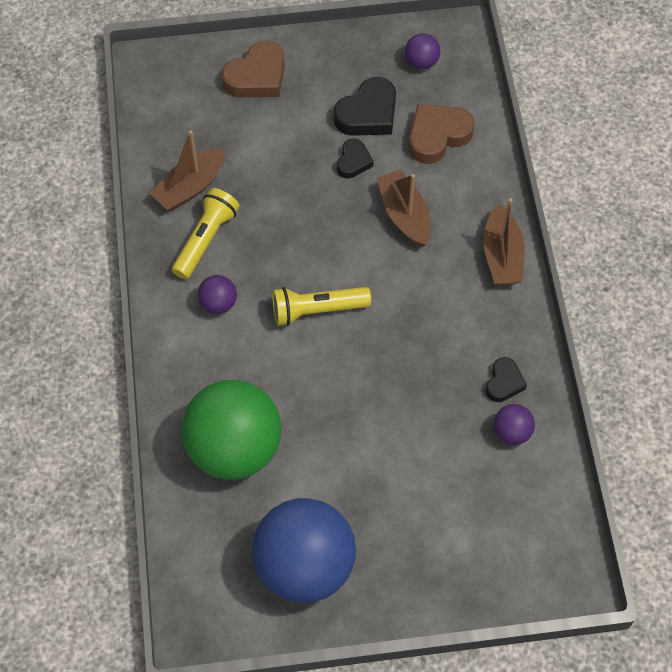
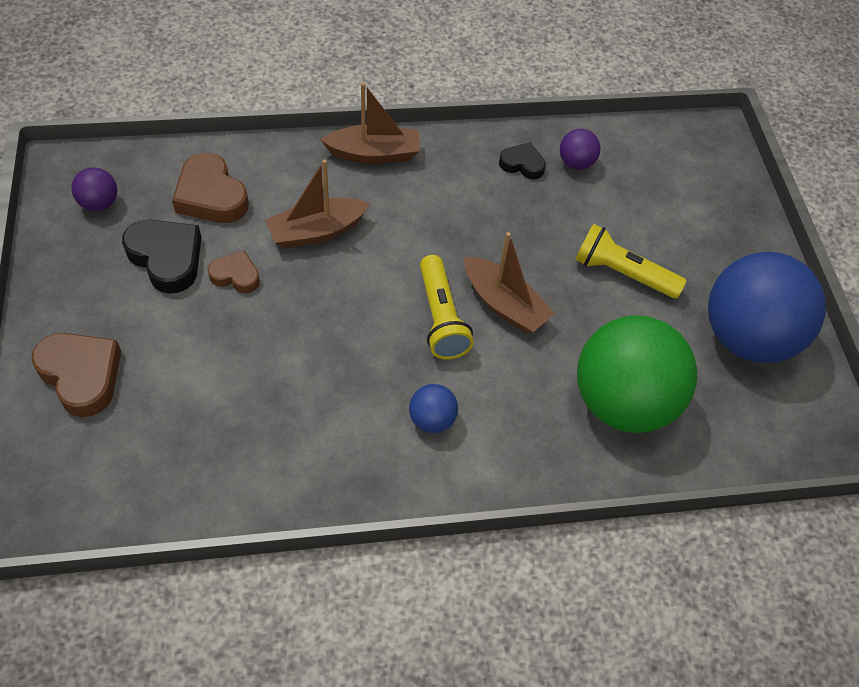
camera: 95 degrees left, 5 degrees down
brown boat [150,131,226,211] -> brown boat moved to [464,232,555,334]
yellow flashlight [172,188,240,279] -> yellow flashlight moved to [575,224,687,299]
purple ball [198,275,237,314] -> blue ball [409,384,458,433]
black heart [337,138,374,178] -> brown heart [208,250,260,293]

